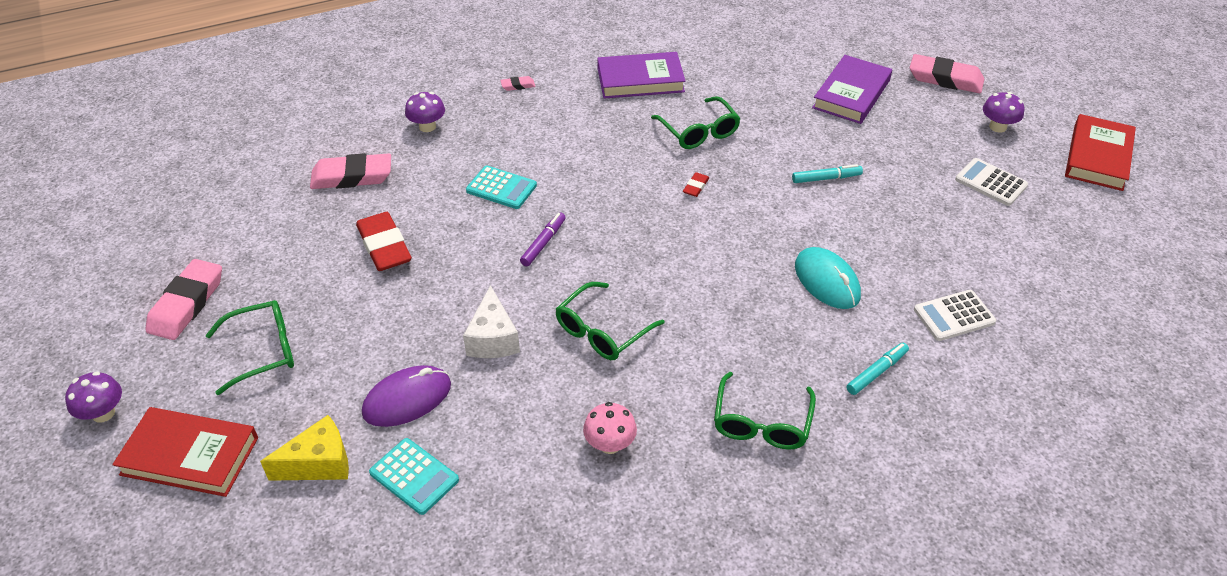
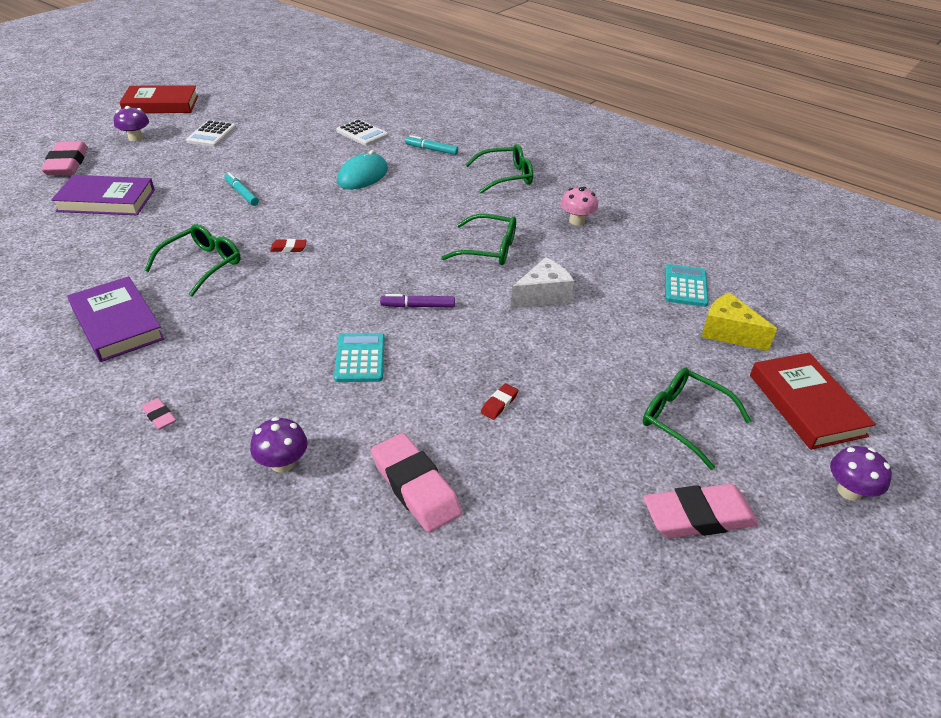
camera: 120 degrees left, 5 degrees down
red eraser [356,212,412,271] -> red eraser [481,383,518,420], size x0.45
purple mouse [362,365,451,427] -> none

